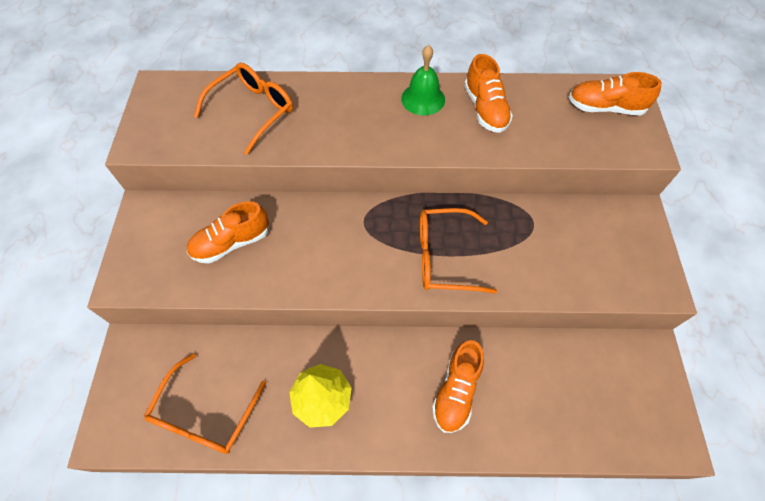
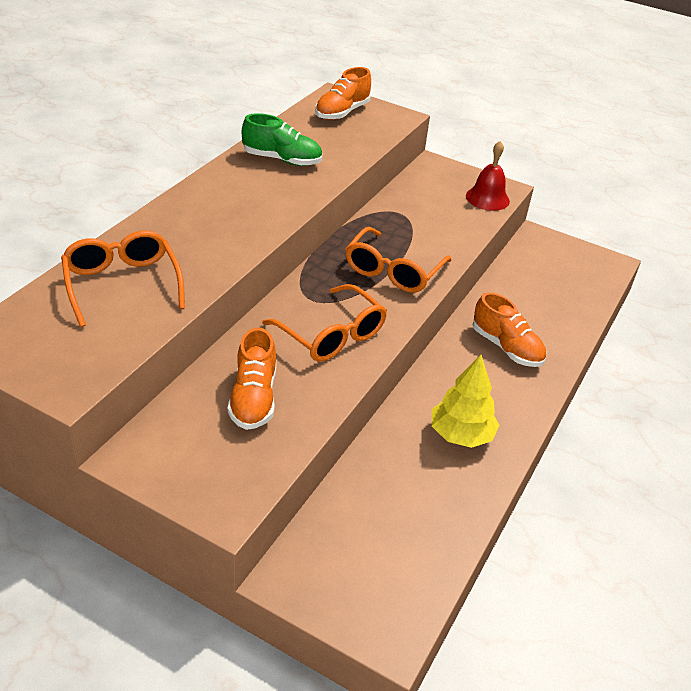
camera: 65 degrees left, 20 degrees down
orange glasses [144,353,266,454] -> orange glasses moved to [262,284,387,362]
green bell [401,45,445,115] -> none
orange shoe [464,54,513,133] -> green shoe [242,113,322,166]
none -> red bell [466,141,510,211]

